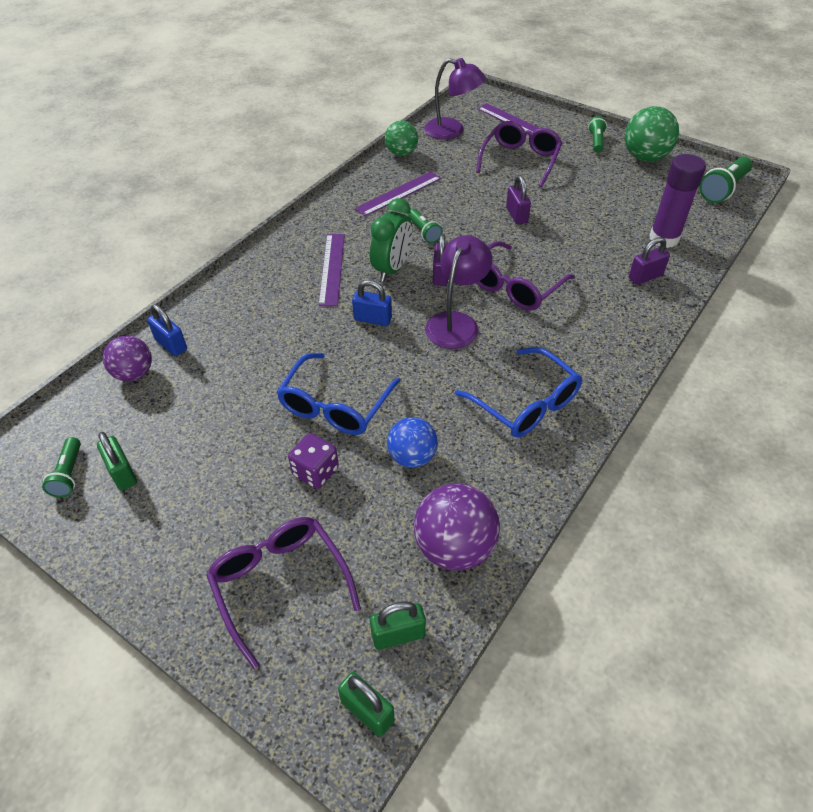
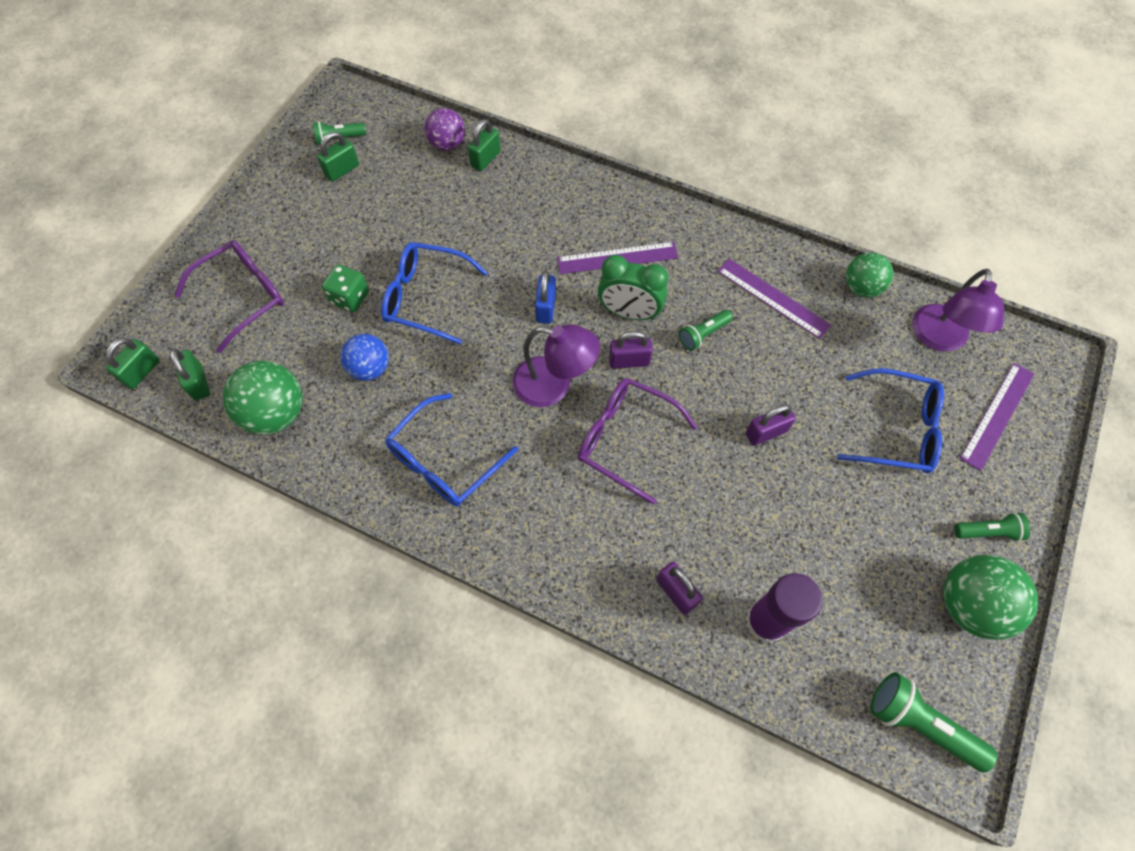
camera: 80 degrees right, 15 degrees up
blue padlock [147,304,187,356] -> green padlock [468,119,501,171]
purple dice [288,433,339,489] -> green dice [322,264,369,312]
purple ball [414,483,500,571] -> green ball [223,361,302,435]
purple glasses [476,121,562,188] -> blue glasses [837,368,944,473]

